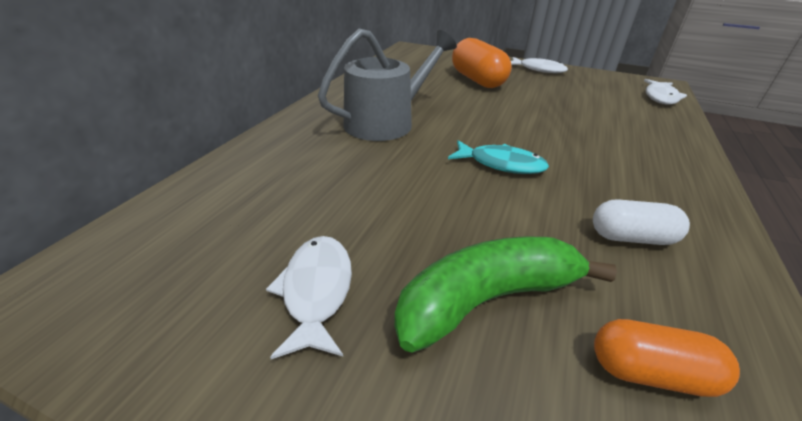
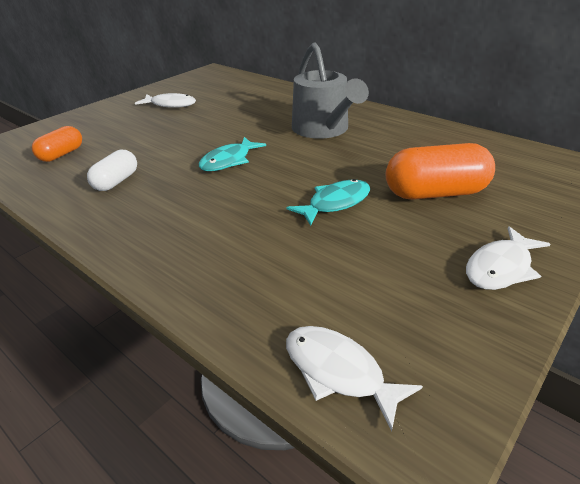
camera: 110 degrees right, 0 degrees up
green banana [394,236,617,353] -> none
none -> turquoise fish [287,179,370,226]

